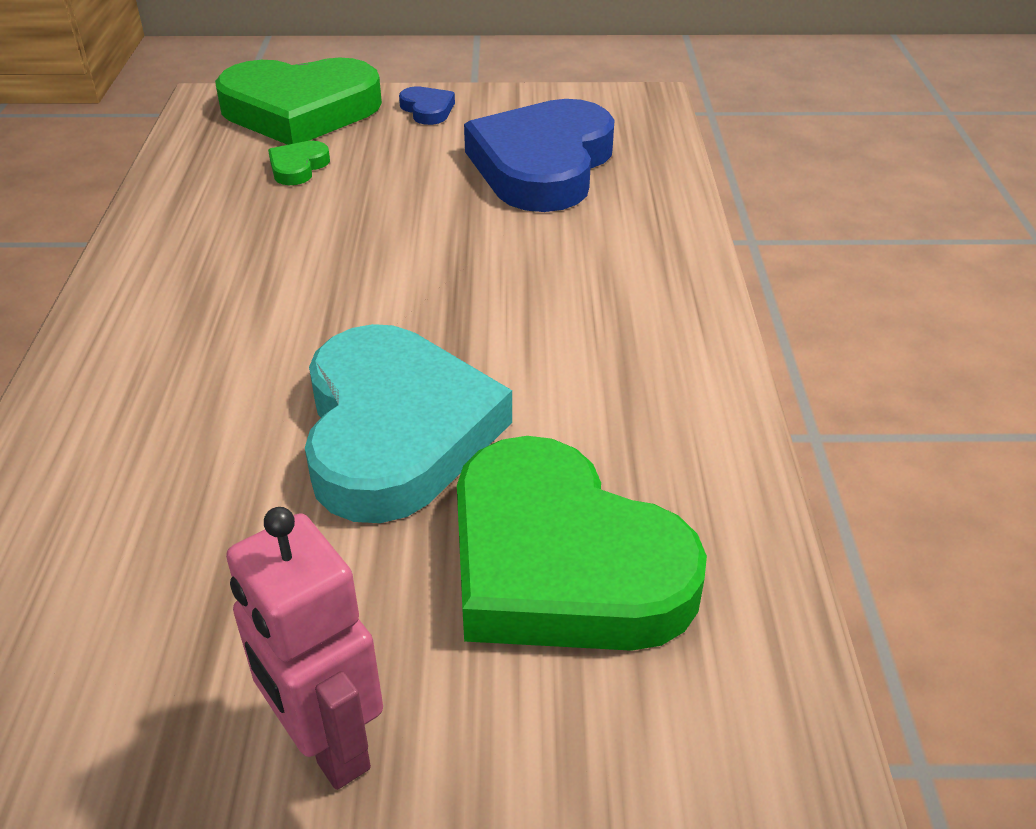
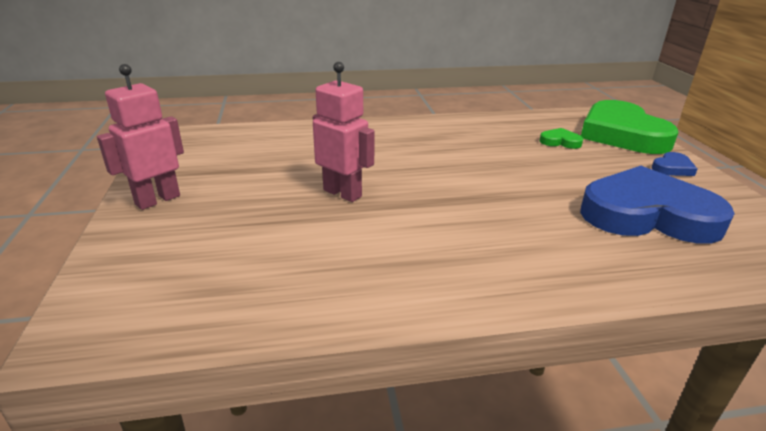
camera: 80 degrees right, 10 degrees down
turquoise heart [305,324,512,523] -> pink robot [313,62,375,202]
green heart [457,436,707,651] -> none

